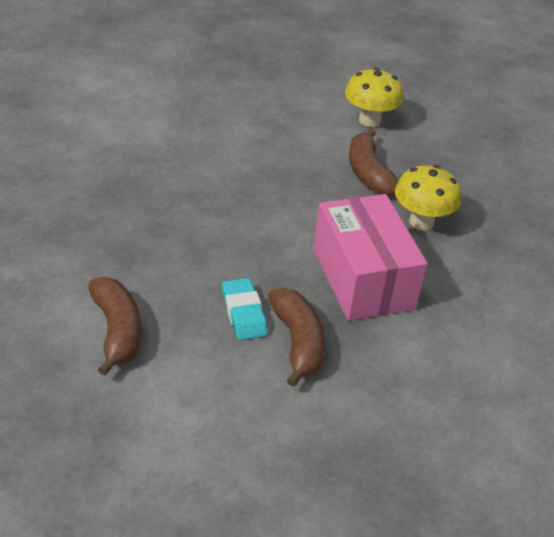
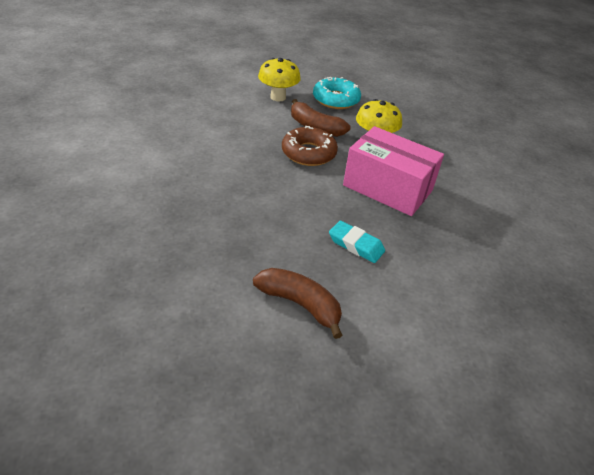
camera: 40 degrees left, 0 degrees up
brown banana [268,288,325,387] -> none
none -> brown donut [282,126,338,166]
none -> turquoise donut [313,77,361,109]

